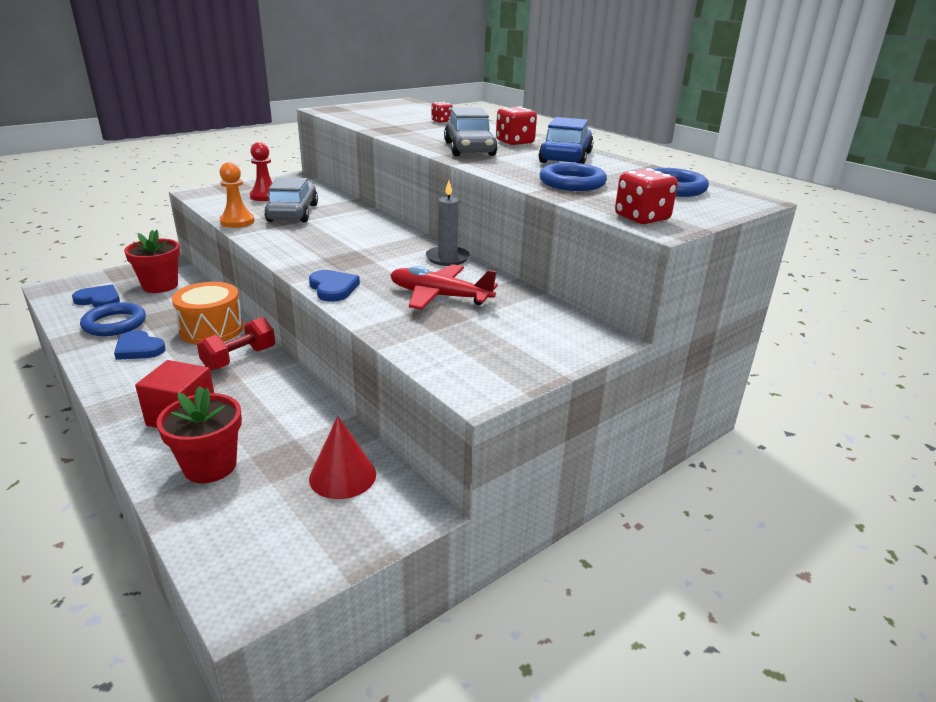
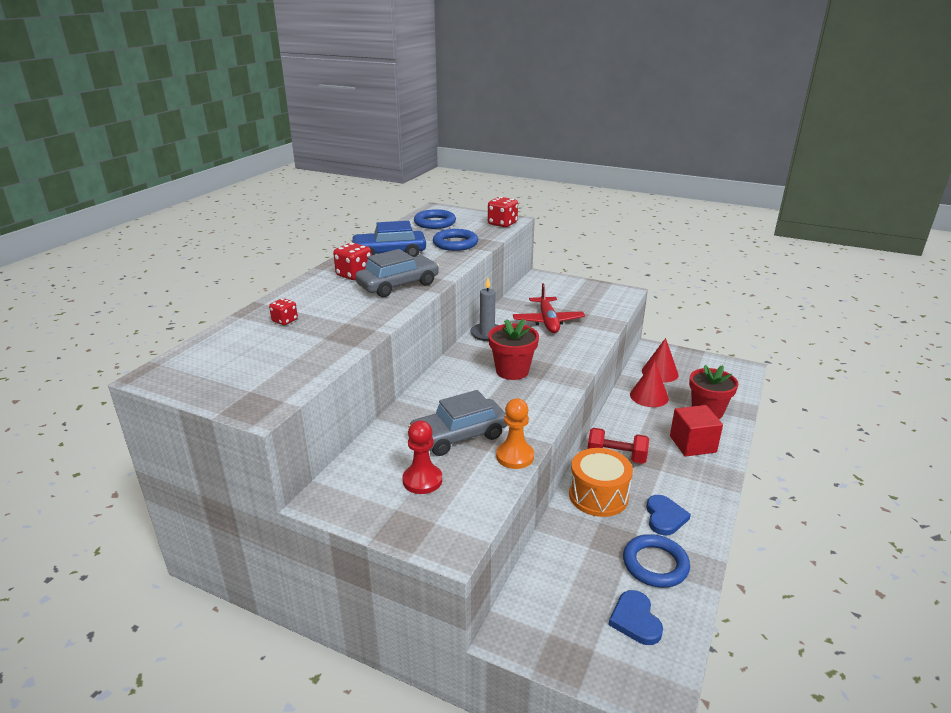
camera: 115 degrees left, 0 degrees up
red flower pot [124,230,180,293] -> red flower pot moved to [488,319,539,380]
blue heart [309,270,360,302] -> none
none -> red cone [630,360,669,407]

